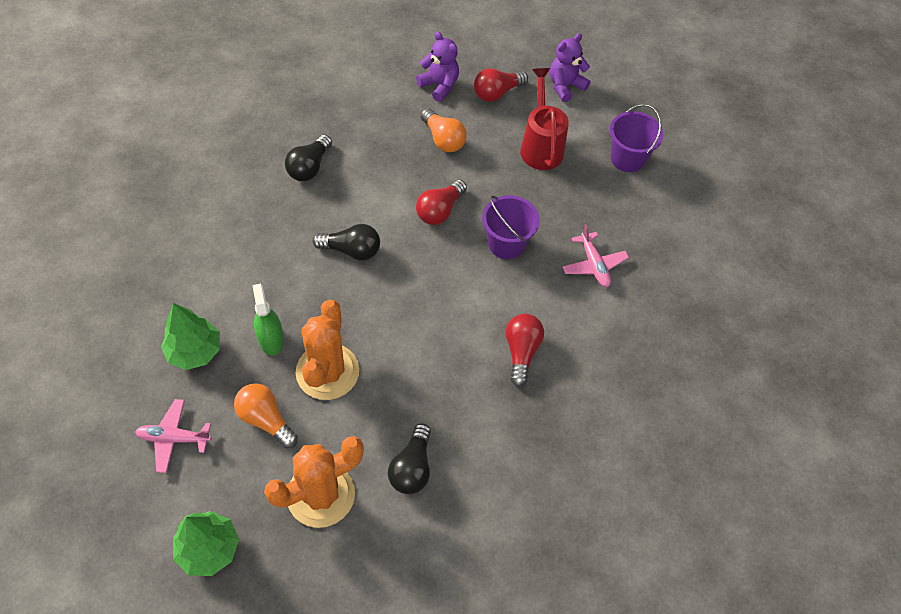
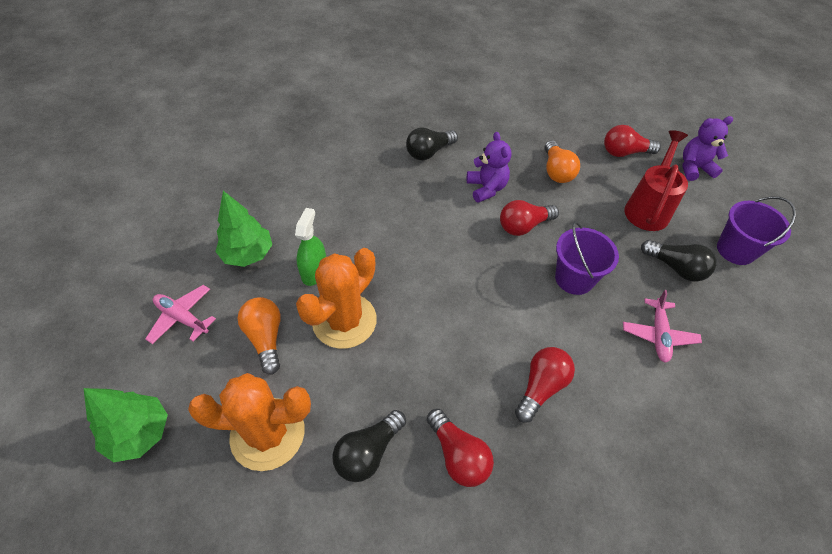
camera: 30 degrees right, 5 degrees down
black light bulb [313,224,380,260] -> black light bulb moved to [641,240,717,282]
purple teddy bear [416,31,459,102] -> purple teddy bear moved to [467,132,511,203]
none -> red light bulb [427,409,494,487]

